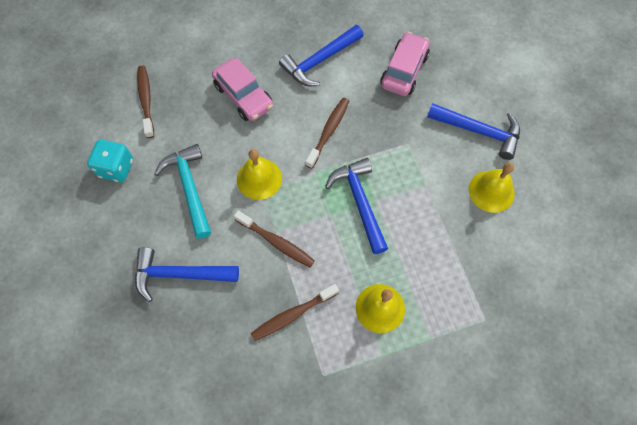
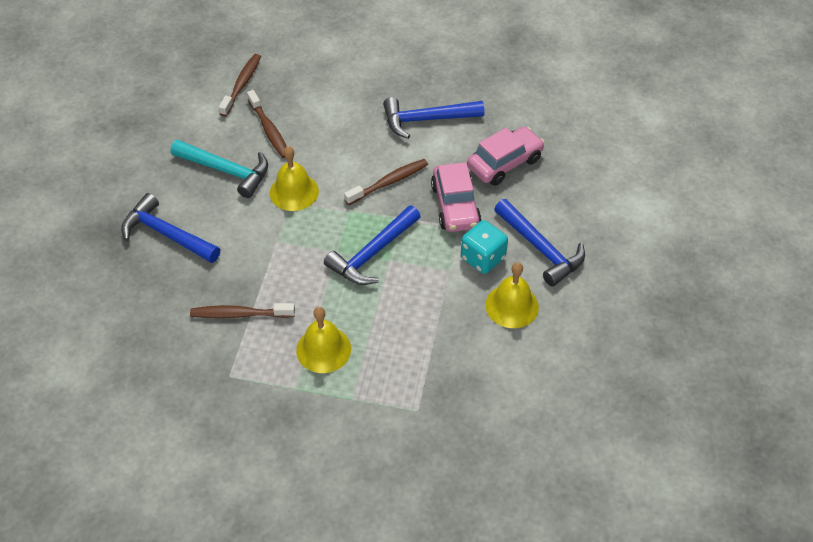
camera: 30 degrees right, 15 degrees down
turquoise dice [87,139,133,182] -> turquoise dice moved to [461,220,508,274]
turquoise hammer [154,144,211,239] -> turquoise hammer turned 105 degrees clockwise [170,140,268,198]
pink car [212,58,273,121] -> pink car moved to [431,162,481,232]
brown toothbrush [234,211,315,267] -> brown toothbrush moved to [247,90,287,158]
blue hammer [325,158,388,254] -> blue hammer turned 150 degrees counterclockwise [324,205,421,285]

